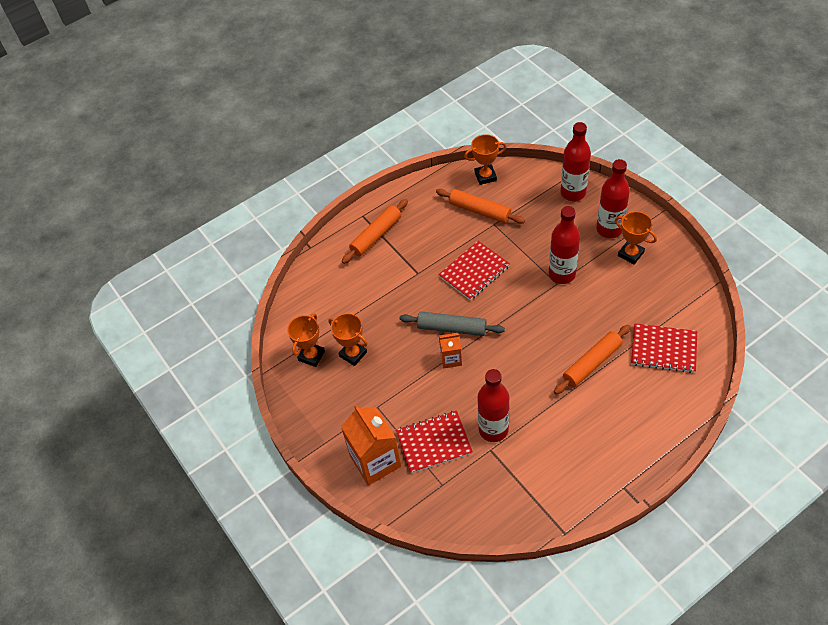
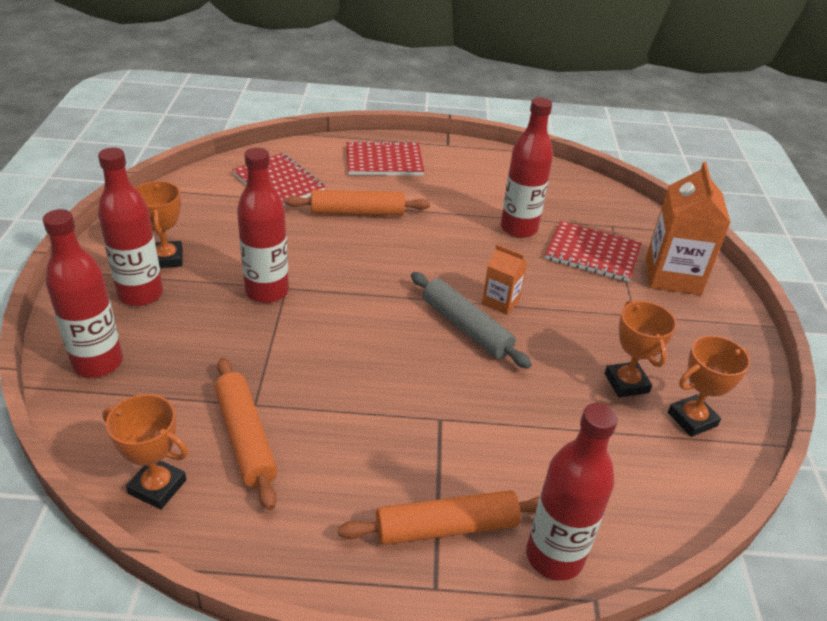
camera: 150 degrees left, 15 degrees down
red notebook [438,241,510,300] -> red notebook moved to [346,140,424,176]
none -> red bottle [526,403,618,581]

